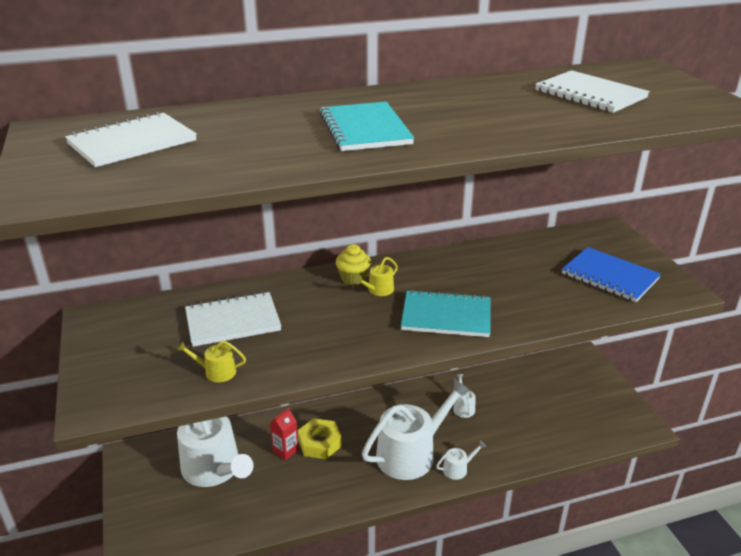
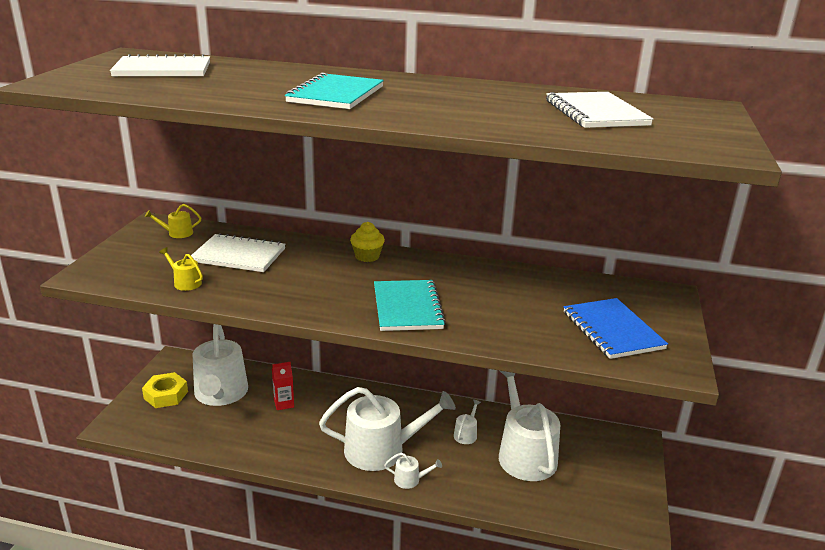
camera: 30 degrees right, 5 degrees down
yellow nut [298,418,342,459] -> yellow nut moved to [142,372,188,408]
yellow watering can [354,257,398,296] -> yellow watering can moved to [145,204,201,238]
turquoise notebook [401,290,490,337] -> turquoise notebook turned 45 degrees clockwise [374,280,446,331]
none -> white watering can [499,371,560,481]

